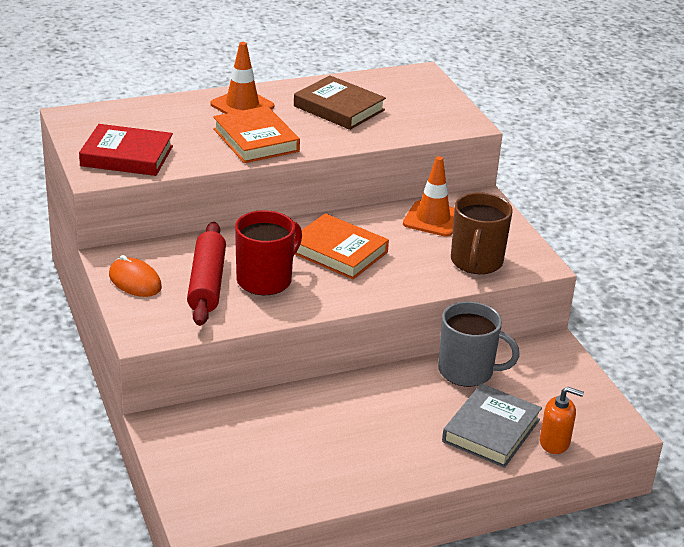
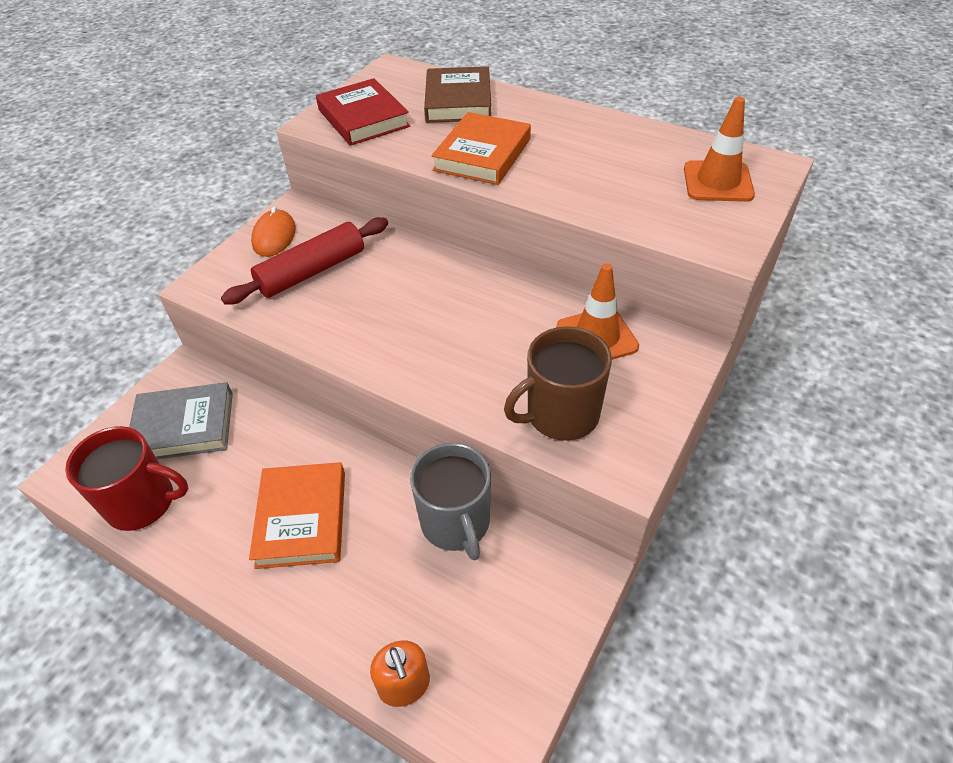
camera: 55 degrees right, 15 degrees up
orange traffic cone [210,42,274,114] -> orange traffic cone moved to [684,97,755,202]
red mug [235,210,302,295] -> red mug moved to [65,426,189,531]
brown book [294,75,386,130] -> brown book moved to [424,66,491,123]
orange book [295,213,389,279] -> orange book moved to [249,462,345,569]
grey book [442,383,542,468] -> grey book moved to [129,382,233,460]

